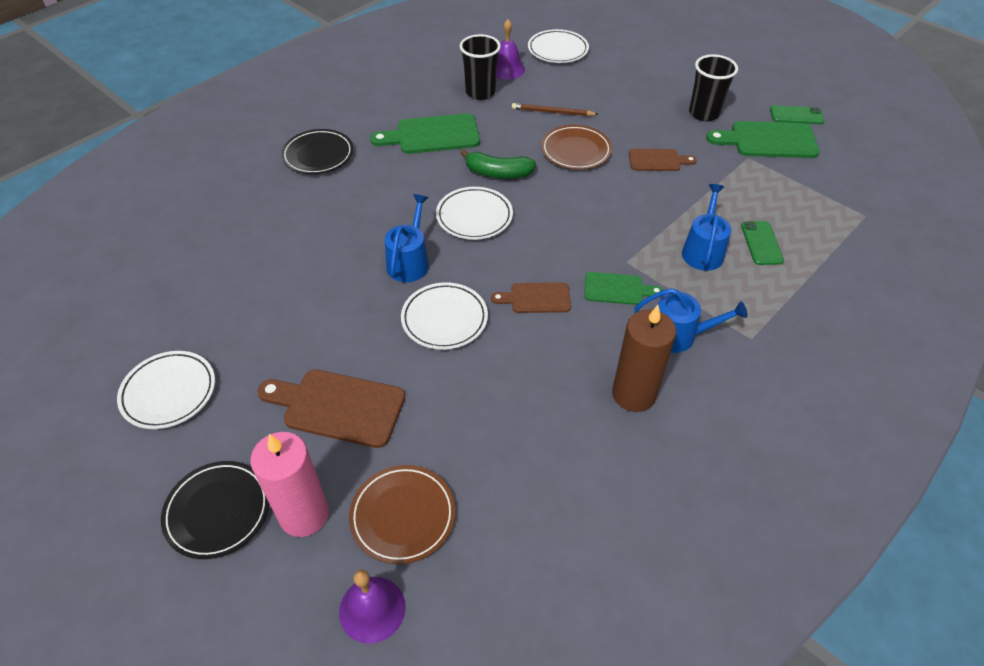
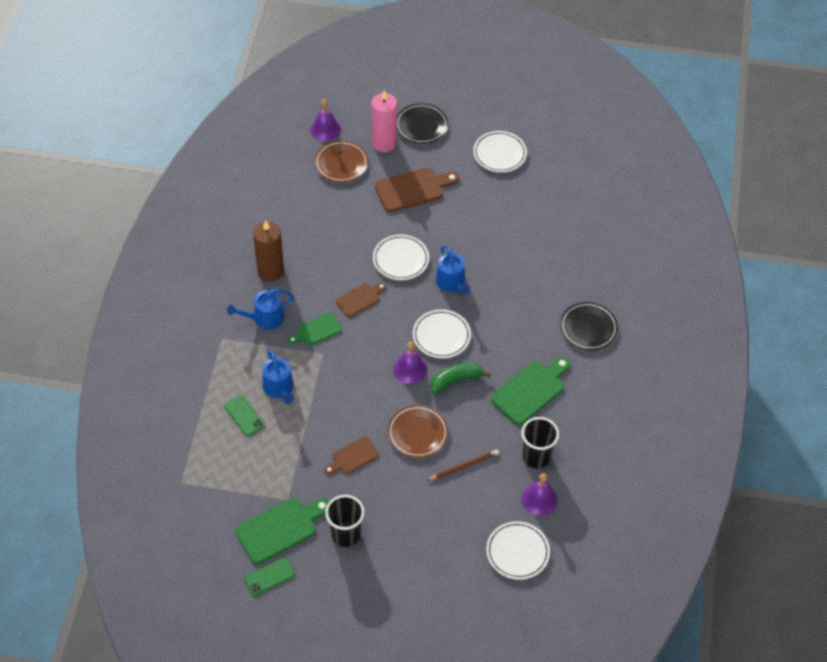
camera: 145 degrees right, 5 degrees up
none -> purple bell [393,341,427,384]

